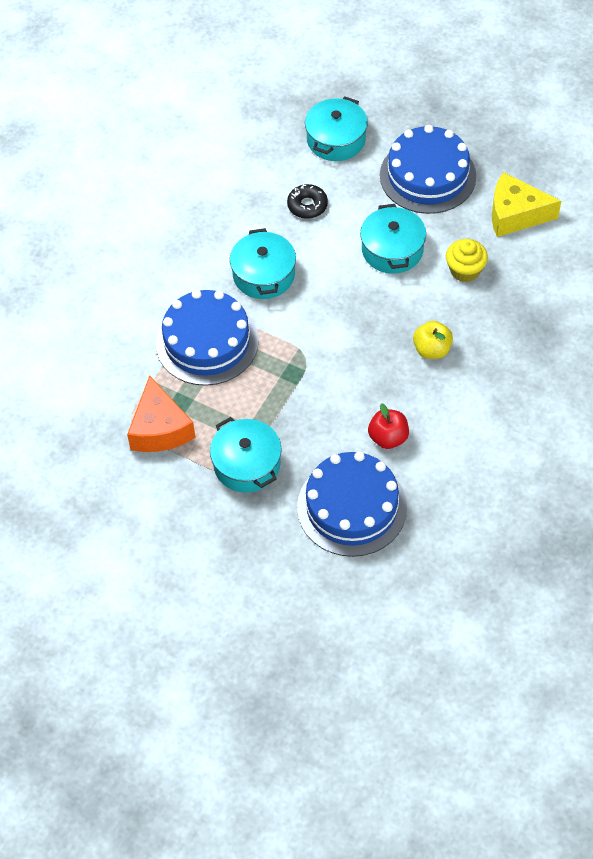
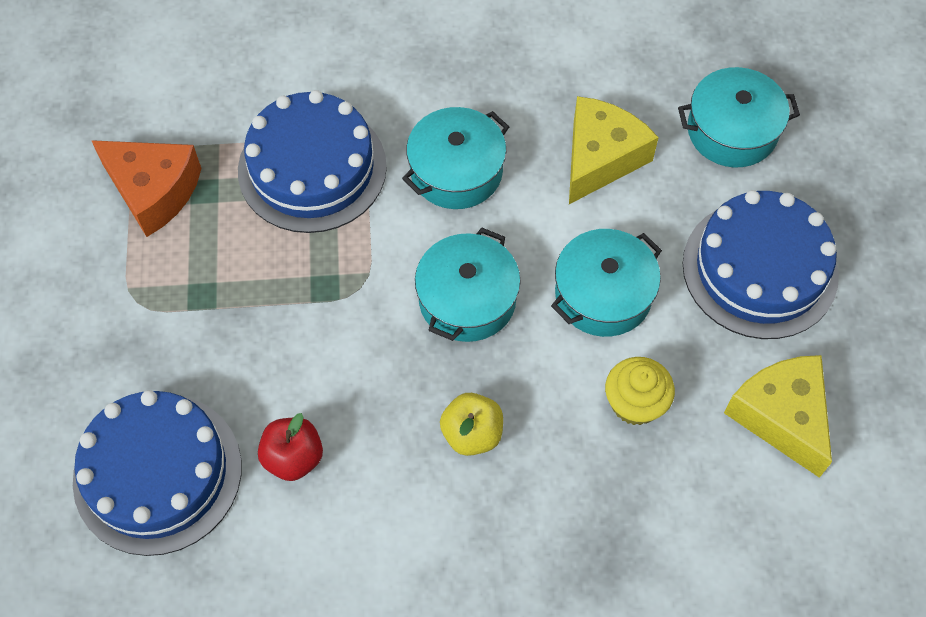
camera: 55 degrees right, 5 degrees up
orange cheese [127,375,196,452] -> orange cheese turned 105 degrees counterclockwise [91,140,202,237]
turquoise pot [210,417,282,493] -> turquoise pot moved to [415,227,521,342]
black donut [287,184,328,219] -> yellow cheese [569,96,659,204]

